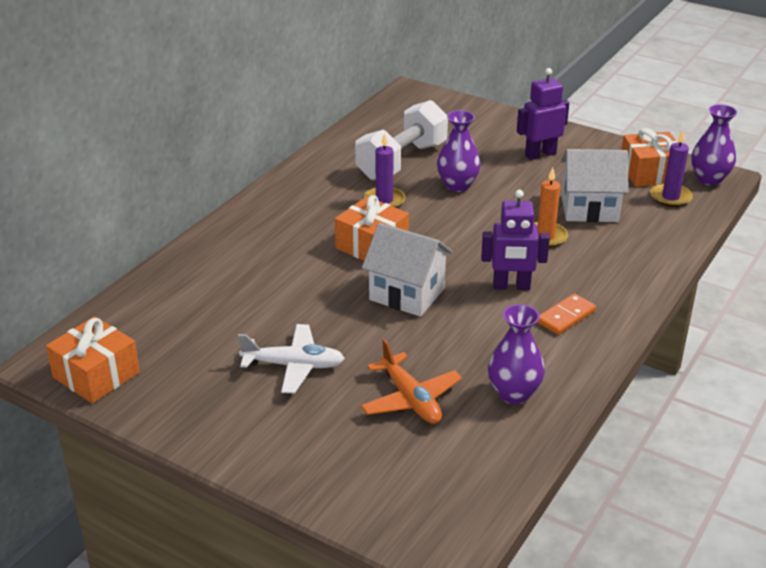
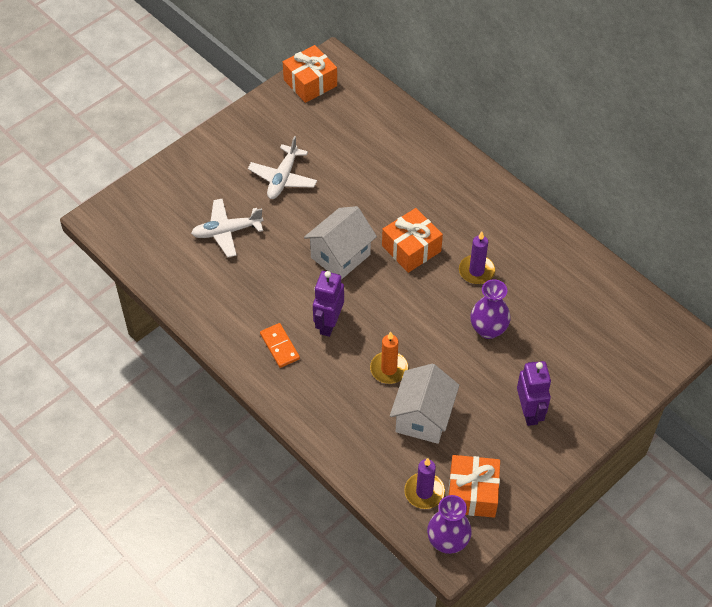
camera: 105 degrees right, 20 degrees up
white dumbbell [355,100,448,181] -> none
orange plane [361,339,462,424] -> white plane [191,199,263,257]
purple vase [488,304,545,404] -> none

